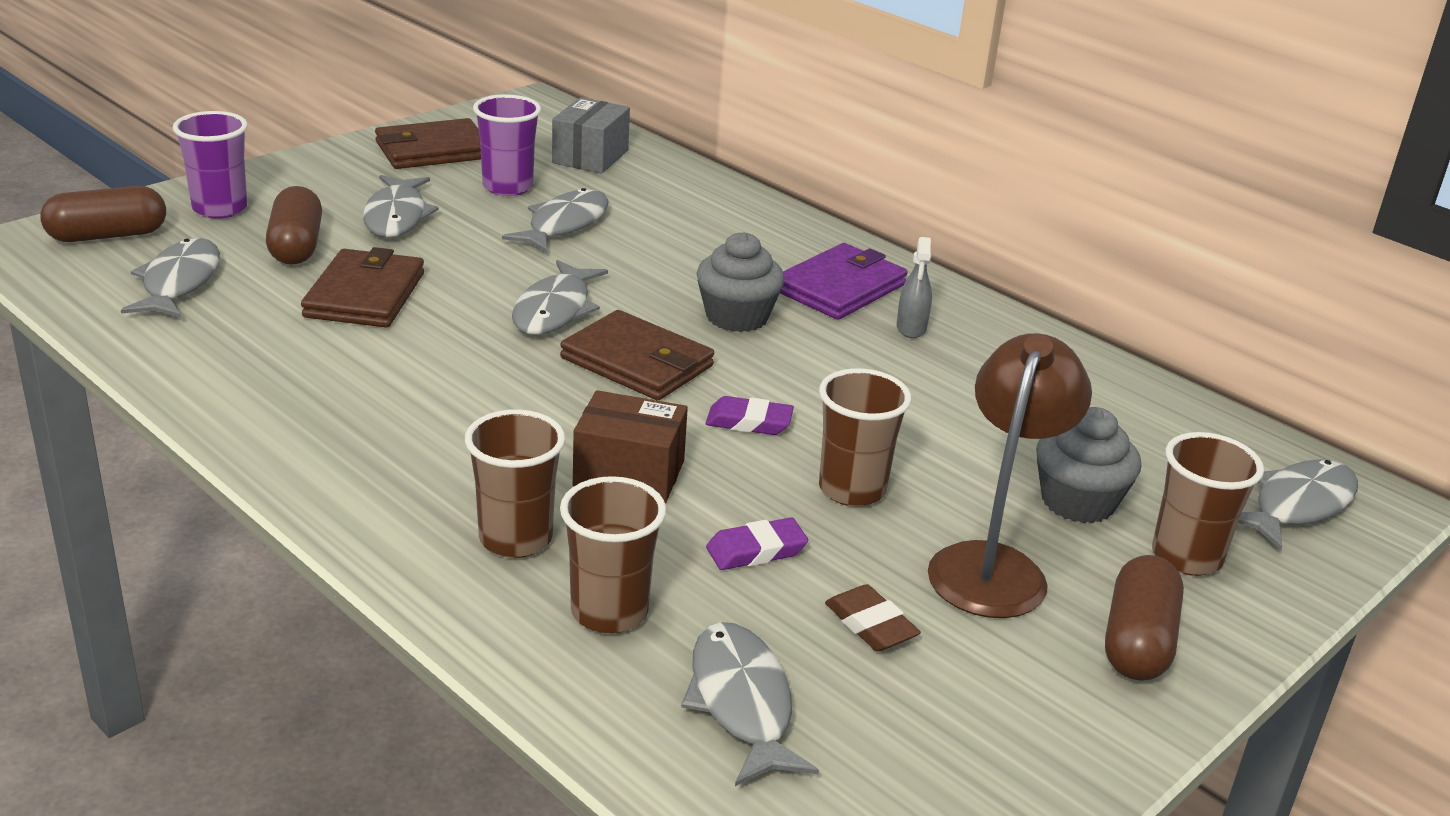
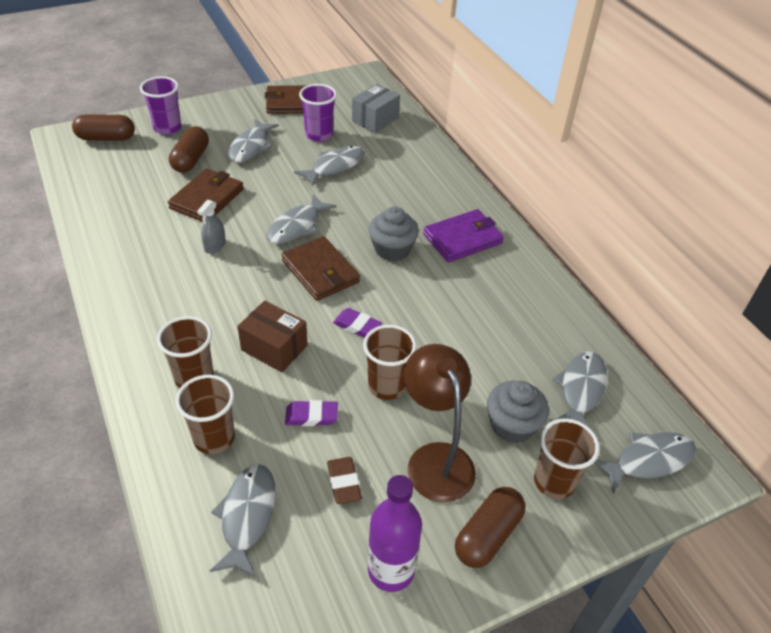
camera: 20 degrees right, 15 degrees up
grey fish [121,238,220,318] -> grey fish moved to [552,351,607,426]
grey spray bottle [897,237,932,338] -> grey spray bottle moved to [197,200,226,254]
brown lamp [928,333,1092,618] -> brown lamp turned 60 degrees counterclockwise [404,344,476,502]
none -> purple bottle [368,475,422,592]

